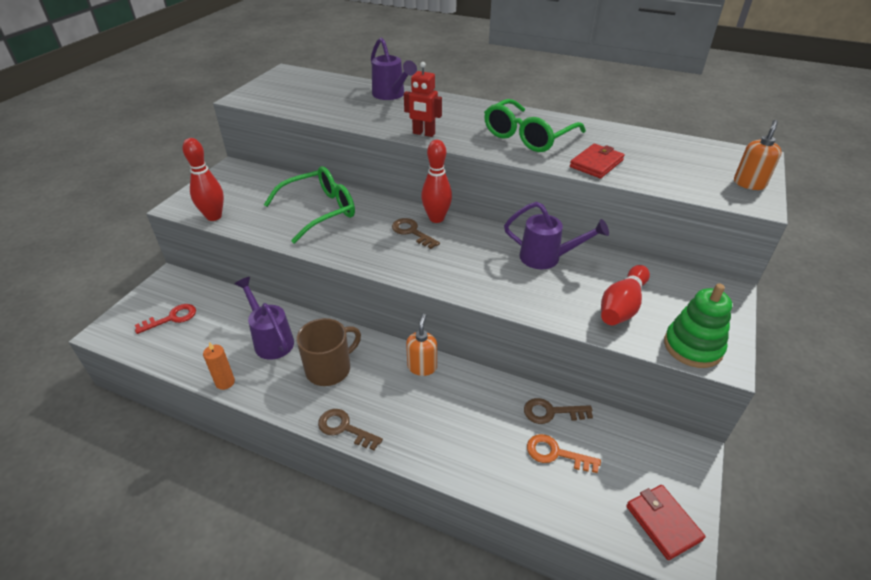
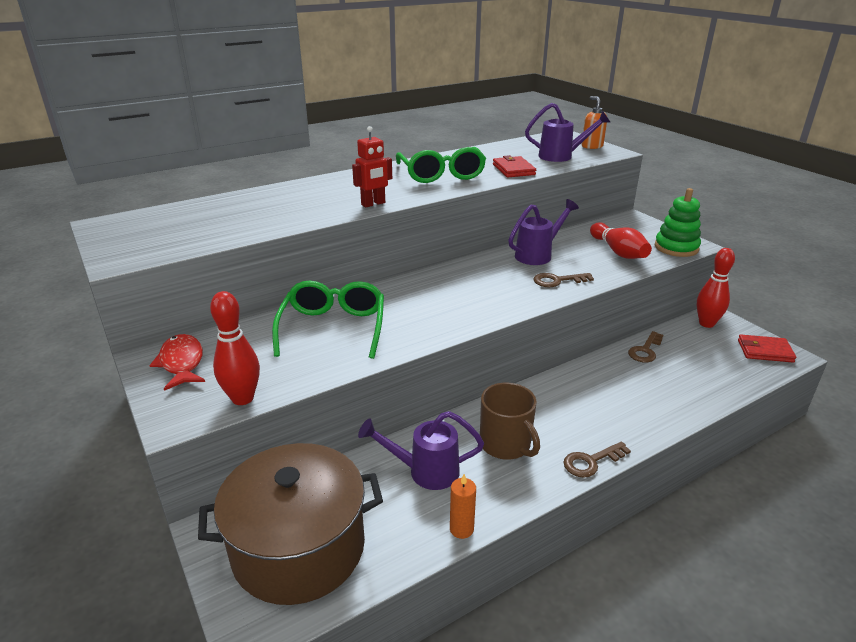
camera: 55 degrees left, 10 degrees down
red key [135,304,196,334] -> brown pot [198,443,383,605]
brown mug [296,318,361,386] -> brown mug turned 150 degrees clockwise [480,383,540,460]
purple watering can [371,37,417,100] -> purple watering can moved to [525,103,610,162]
brown key [392,218,440,249] -> brown key moved to [533,273,594,287]
orange soap dispenser [406,314,437,376] -> none
red bowling pin [421,140,452,223] -> red bowling pin moved to [697,248,735,328]
orange key [527,434,601,473] -> none
none -> red fish [149,334,205,391]

